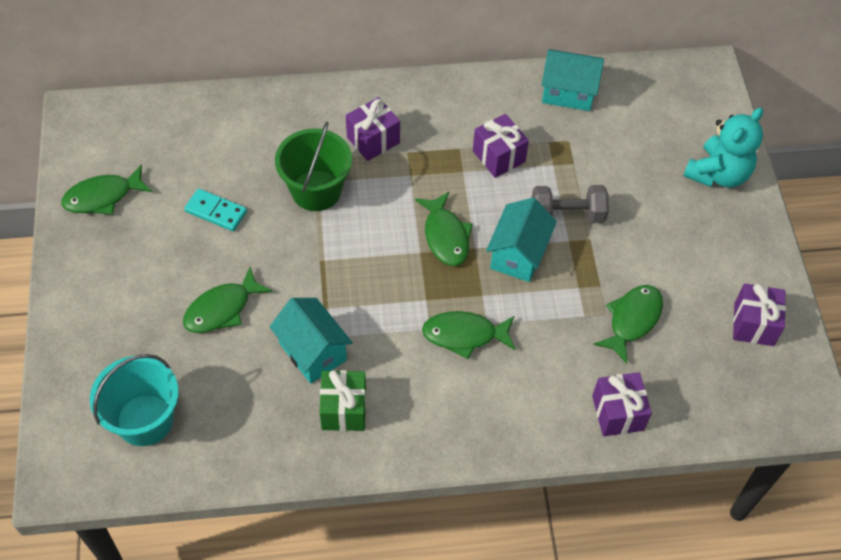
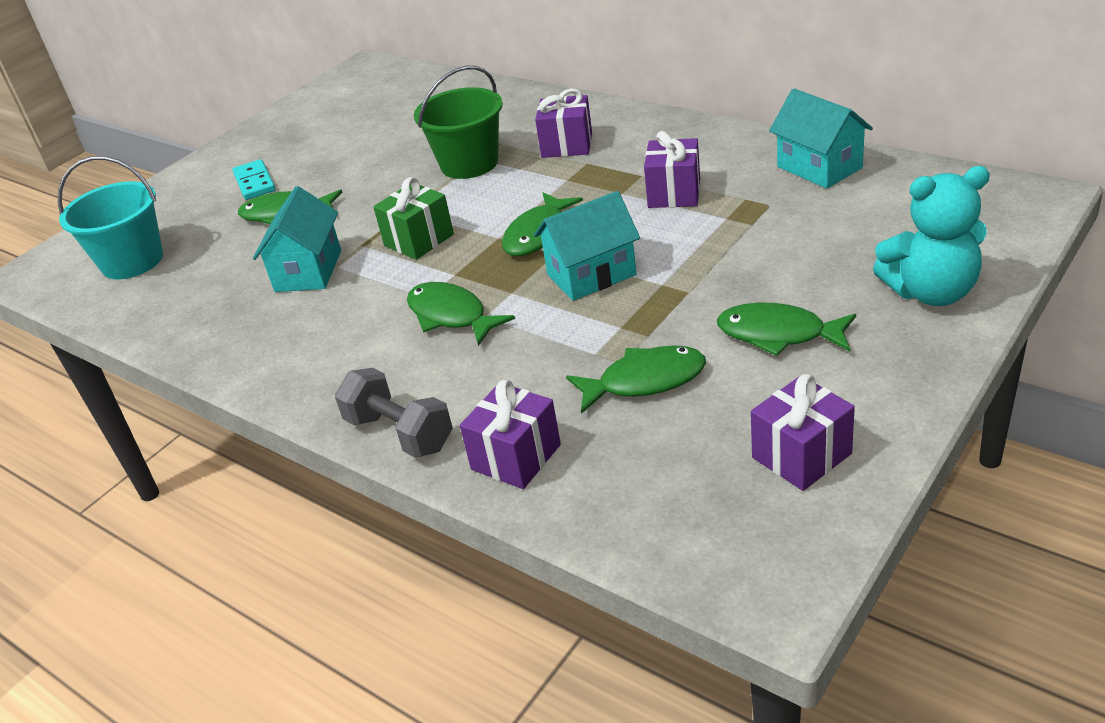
camera: 50 degrees right, 20 degrees down
green fish [61,164,152,215] -> green fish moved to [717,303,856,356]
turquoise domino [184,188,247,231] -> turquoise domino moved to [233,159,276,200]
green gift [320,370,366,431] -> green gift moved to [373,177,454,260]
grey dumbbell [532,185,609,223] -> grey dumbbell moved to [335,368,453,458]

